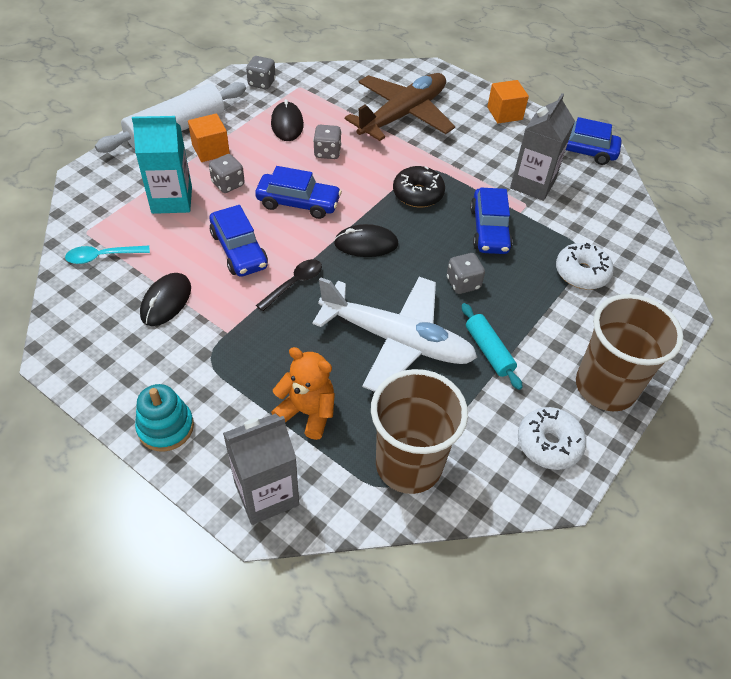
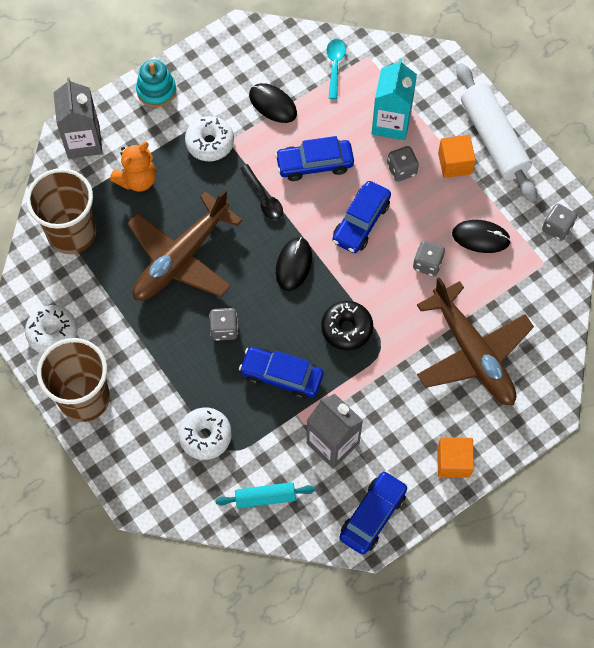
camera: 110 degrees right, 15 degrees up
white plane [312,277,477,392] -> brown plane [127,189,243,301]
turquoise rolling pin [462,303,523,390] -> turquoise rolling pin moved to [216,482,315,508]
none -> white donut [185,116,234,161]

